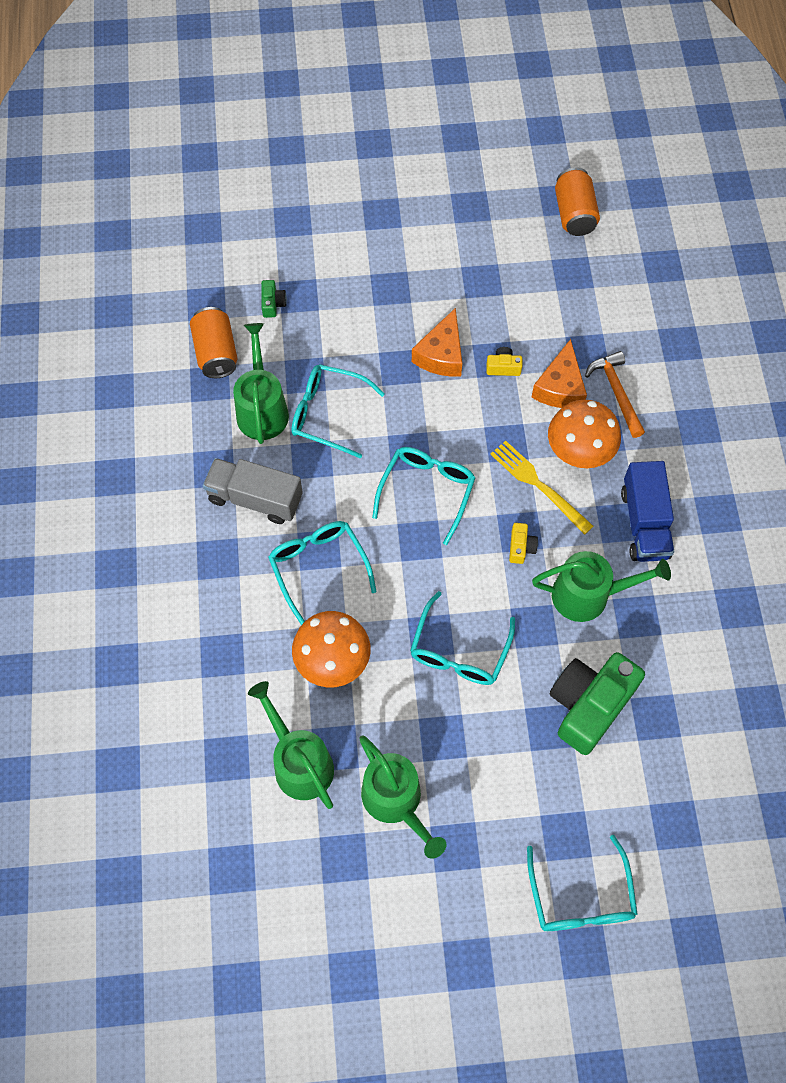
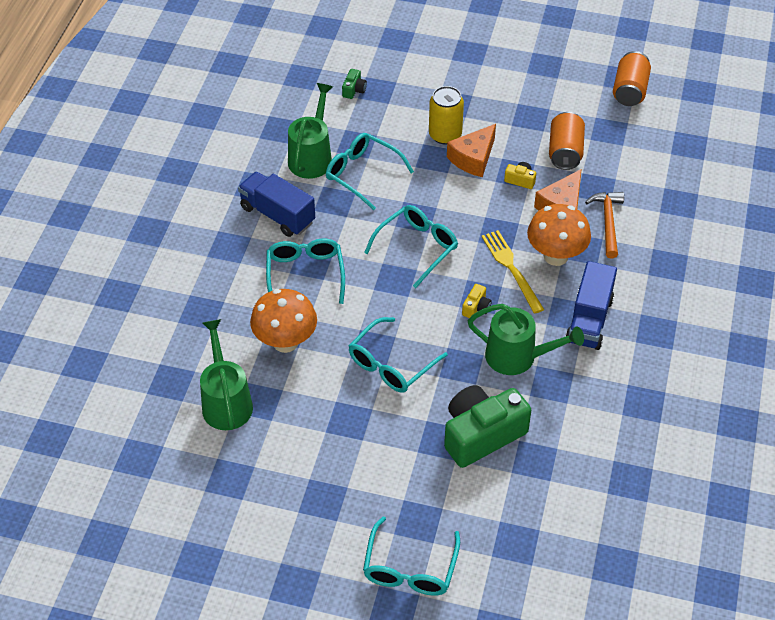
camera: 20 degrees right, 15 degrees down
orange can [190,307,238,378] -> orange can moved to [549,112,585,170]
grey truck [203,458,303,524] -> blue truck [238,172,315,237]
green watering can [359,736,446,859] -> none
none -> yellow can [429,86,464,145]

